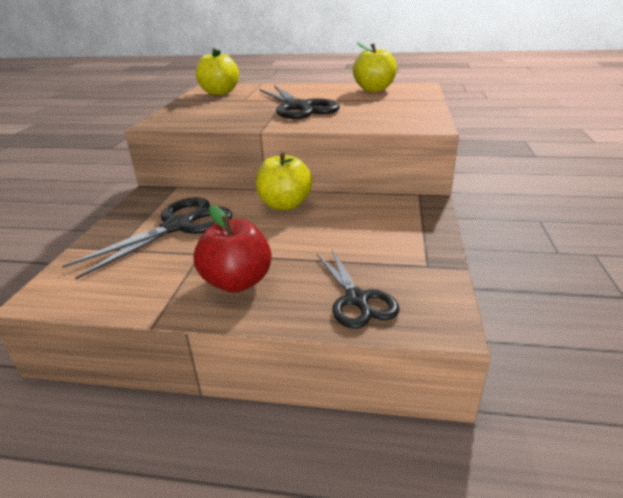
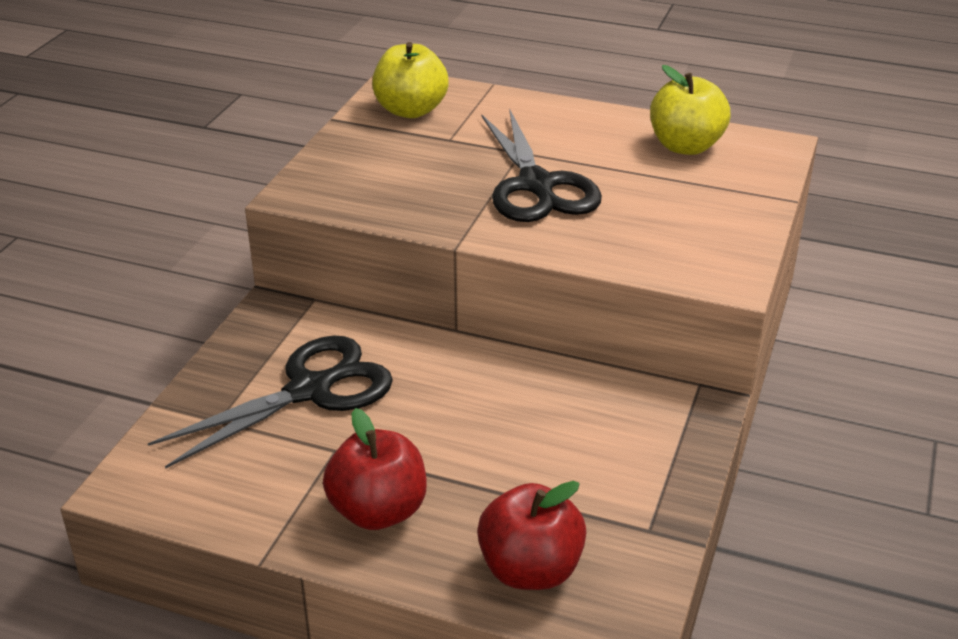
camera: 10 degrees right, 5 degrees up
yellow apple [255,152,312,210] -> none
black scissors [317,250,400,328] -> red apple [477,481,587,590]

